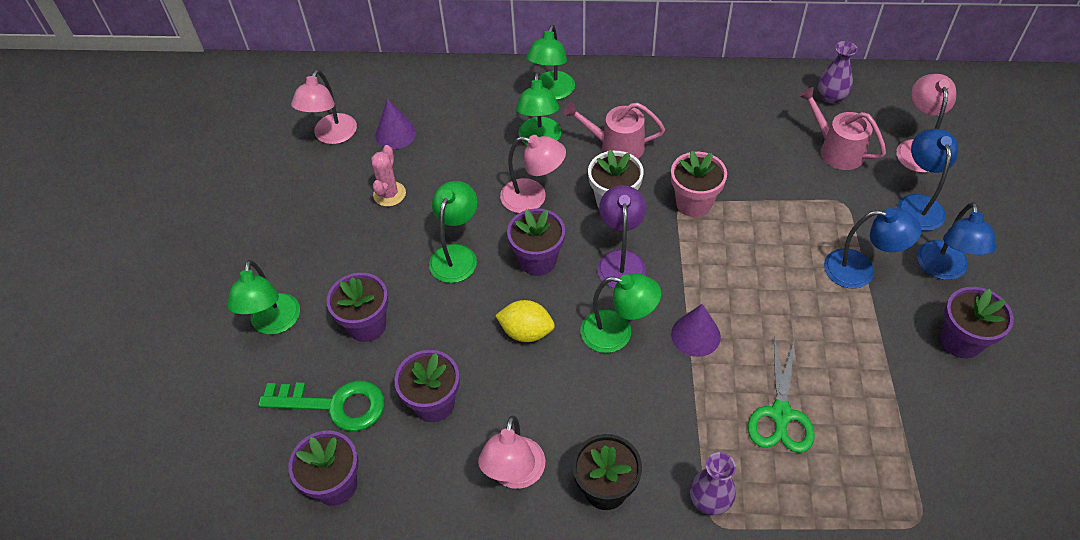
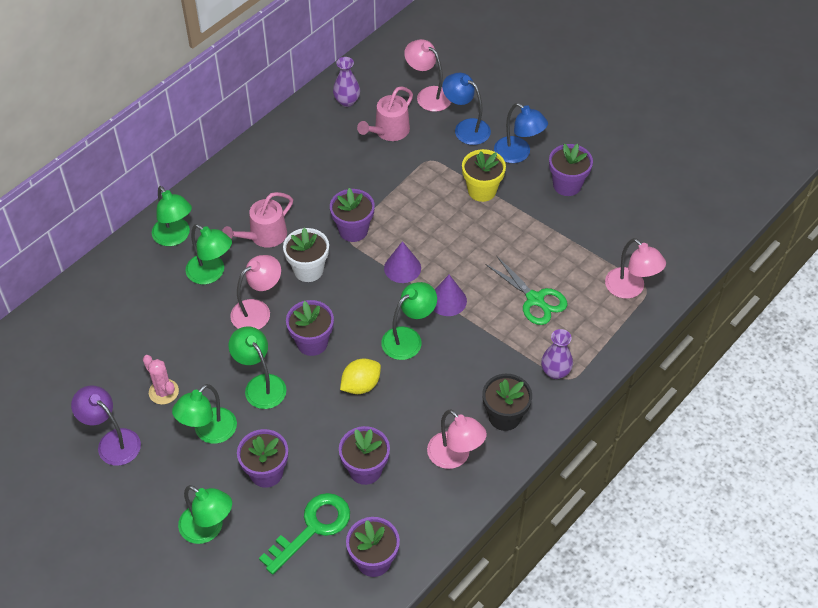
camera: 55 degrees left, 0 degrees up
pink lamp [291,70,357,144] -> pink lamp moved to [605,238,666,299]
purple cone [375,99,416,149] -> purple cone moved to [384,241,421,283]
purple lamp [597,185,647,288] -> purple lamp moved to [71,386,141,466]
pink flower pot [671,151,727,217] -> purple flower pot [330,188,375,242]
pink watering can [799,87,886,170] -> pink watering can turned 45 degrees counterclockwise [357,86,413,141]
blue lamp [824,208,922,288] -> yellow flower pot [462,149,506,202]
none -> green lamp [172,384,237,444]

